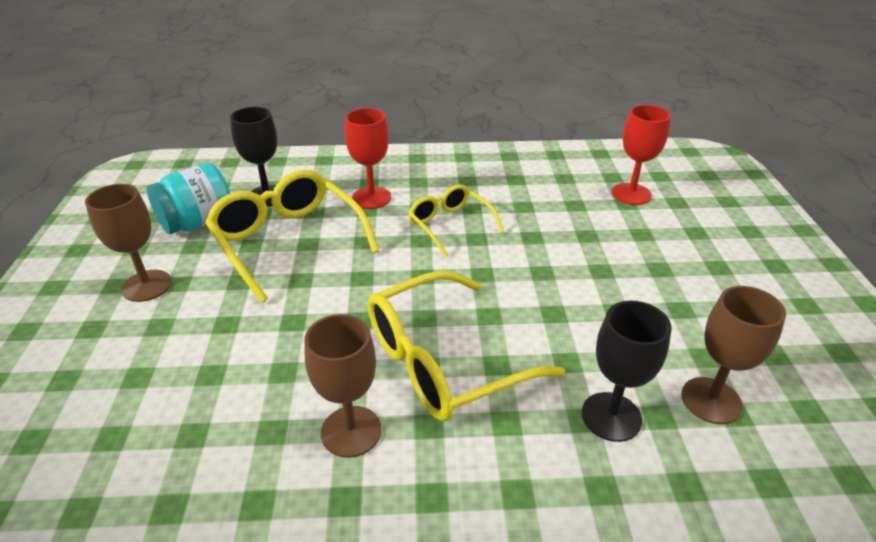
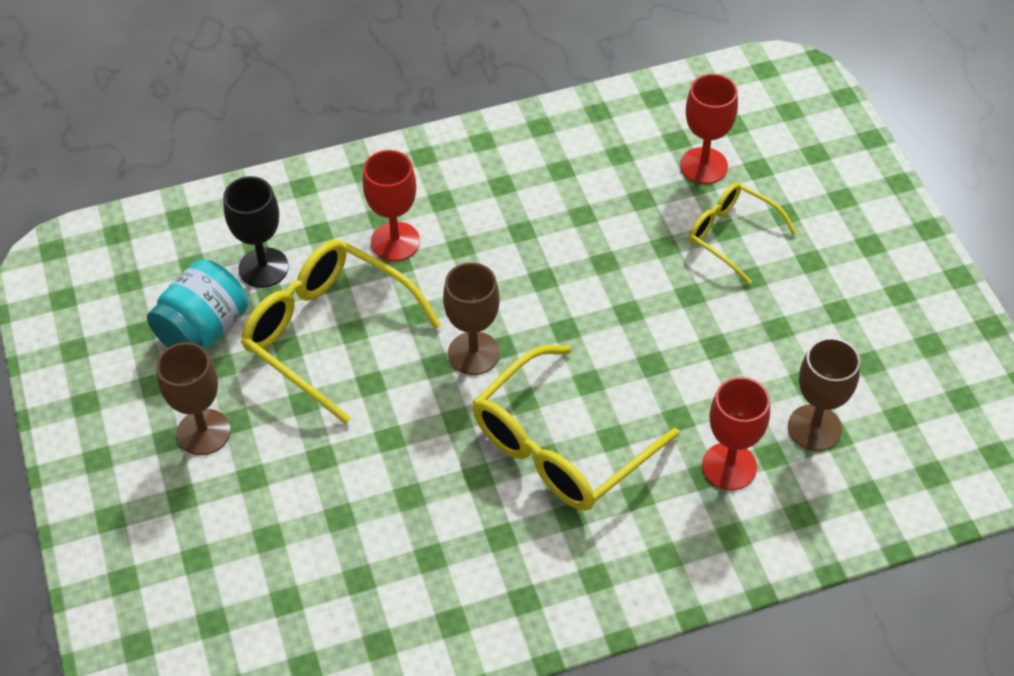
camera: 15 degrees left, 15 degrees up
brown goblet [305,314,381,458] -> brown goblet moved to [443,262,500,375]
yellow glasses [408,184,504,257] -> yellow glasses moved to [689,183,797,284]
black goblet [582,301,671,442] -> red goblet [702,377,770,490]

